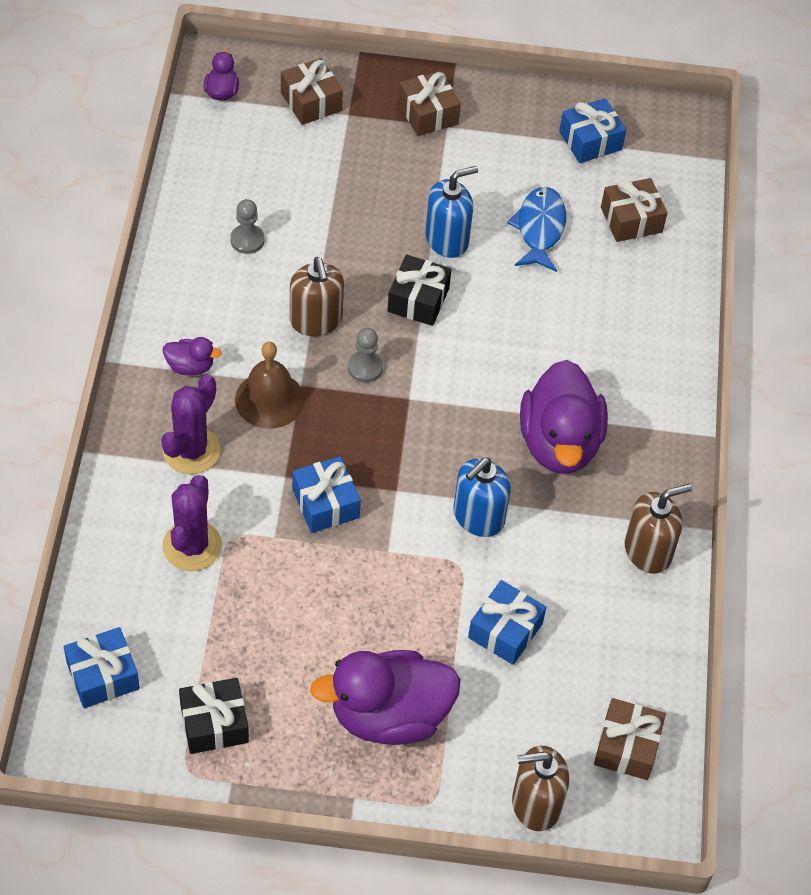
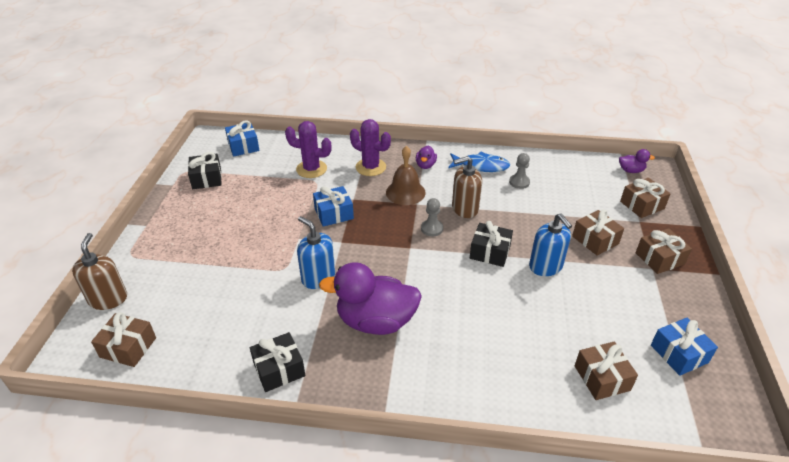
camera: 95 degrees right, 15 degrees down
purple duck [310,650,461,745] -> none
blue gift [468,580,546,665] -> none
blue fish [507,187,566,272] -> blue fish moved to [448,152,510,172]
brown soap dispenser [625,484,692,574] -> black gift [250,332,306,392]
none -> brown gift [572,210,624,256]

